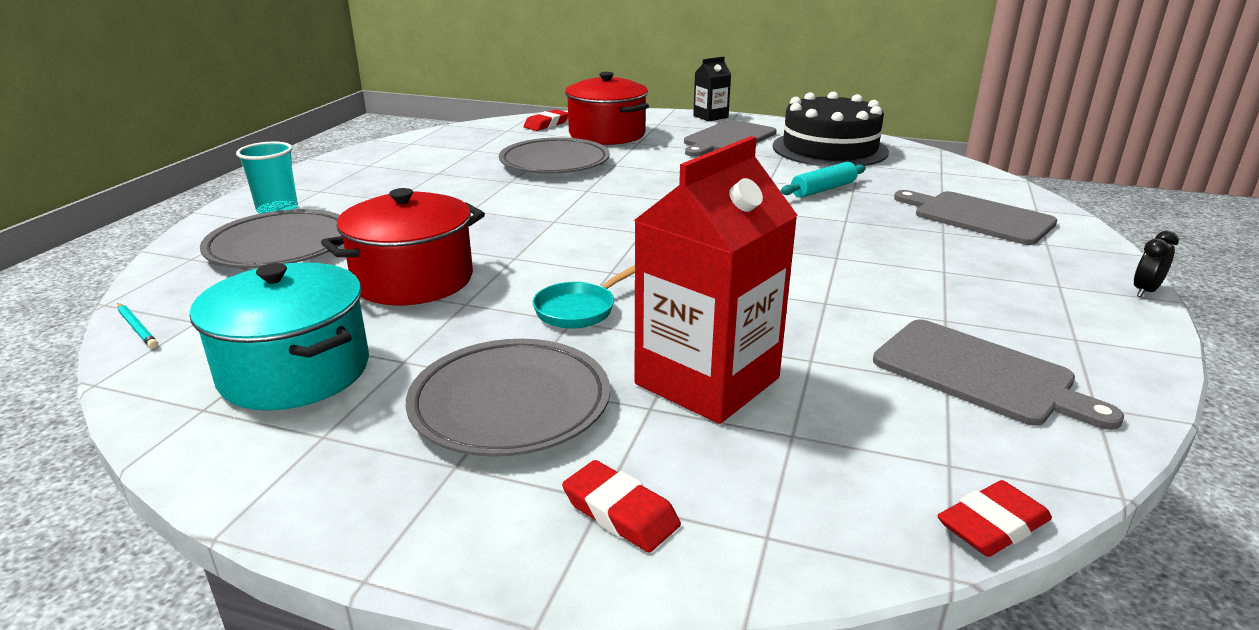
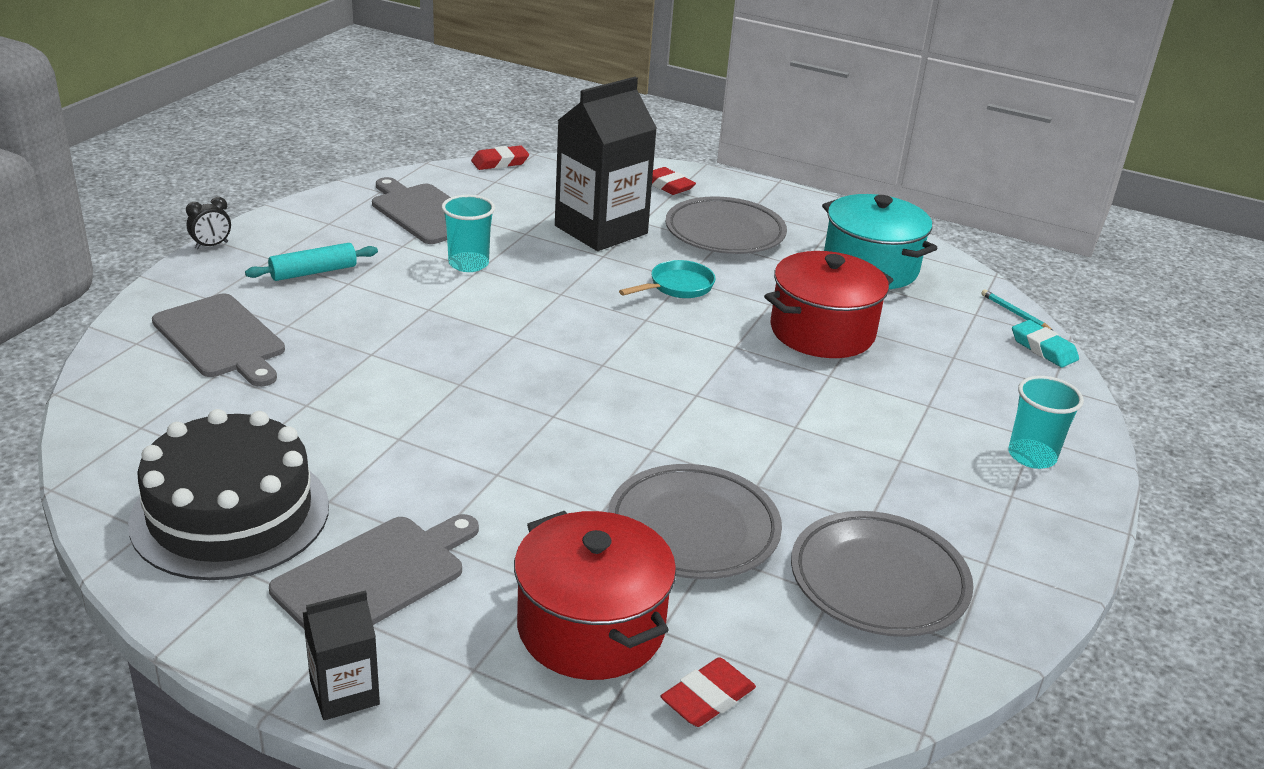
camera: 175 degrees left, 5 degrees up
grey plate [200,209,342,268] -> grey plate moved to [791,511,974,637]
red carton [634,136,798,424] -> black carton [555,77,657,251]
turquoise rolling pin [780,162,866,198] -> turquoise rolling pin moved to [245,243,378,281]
none -> turquoise cup [441,195,495,272]
none -> turquoise eraser [1012,320,1079,367]

